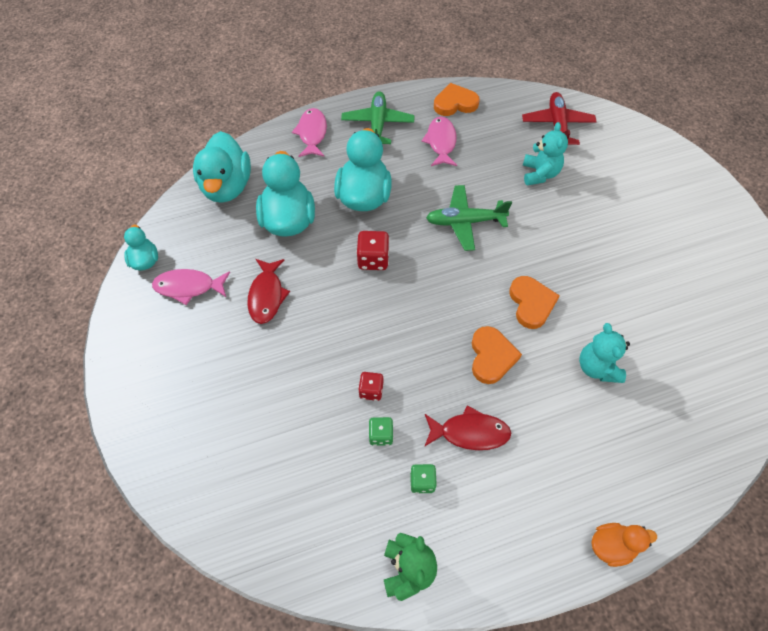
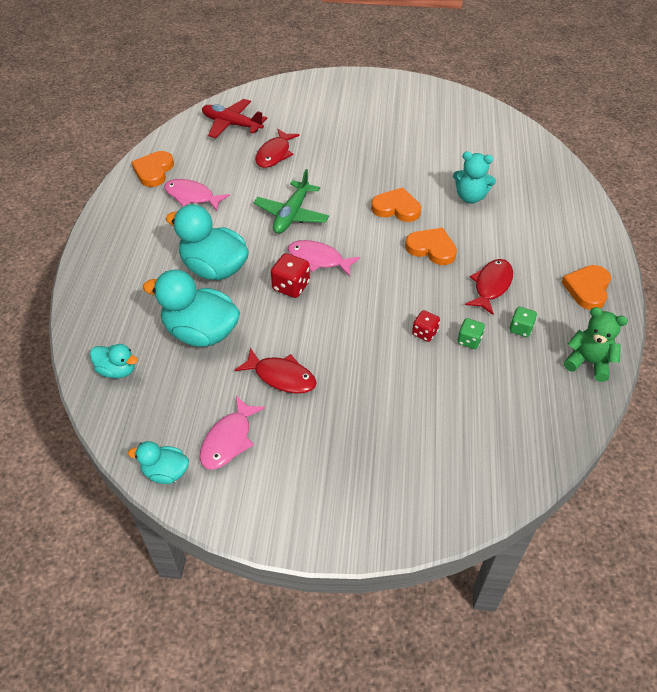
camera: 65 degrees left, 10 degrees down
turquoise duck [193,131,251,203] -> turquoise duck [90,344,138,378], size x0.53
pink fish [292,108,327,157] -> pink fish moved to [288,240,360,277]
green plane [341,91,414,144] -> none
turquoise teddy bear [523,122,568,186] -> red fish [256,129,299,168]
orange duck [591,523,657,567] -> none
none -> orange heart [561,265,611,310]

